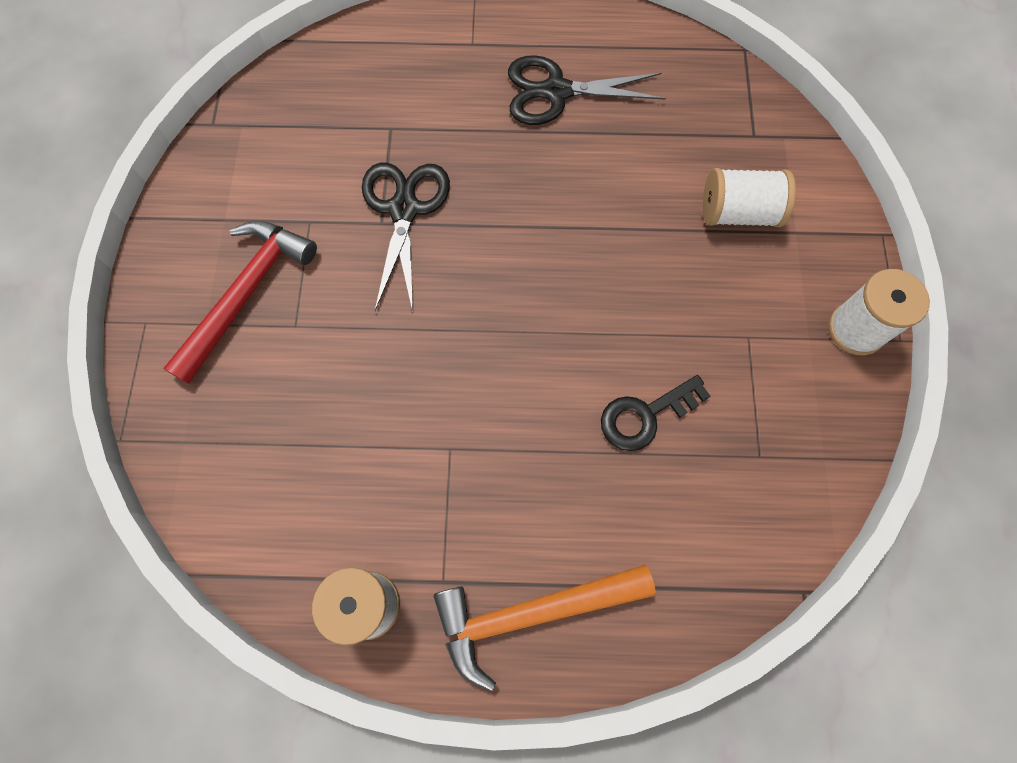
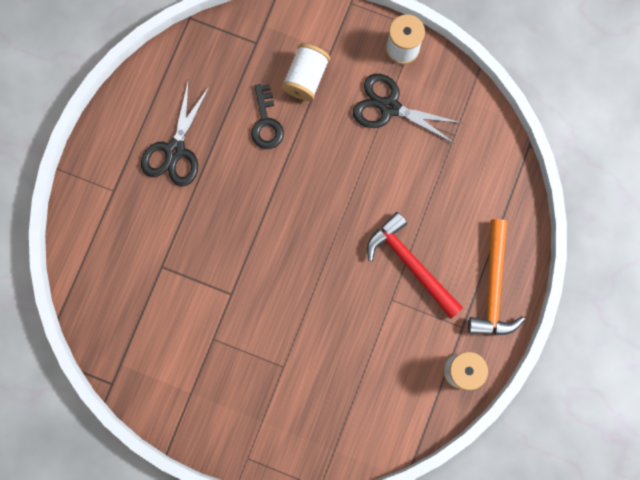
camera: 70 degrees left, 10 degrees up
red hammer [163,221,317,384] -> red hammer moved to [367,212,463,319]
black scissors [362,162,450,312] -> black scissors moved to [353,74,461,143]
black key [601,375,710,451] -> black key moved to [251,84,284,149]

